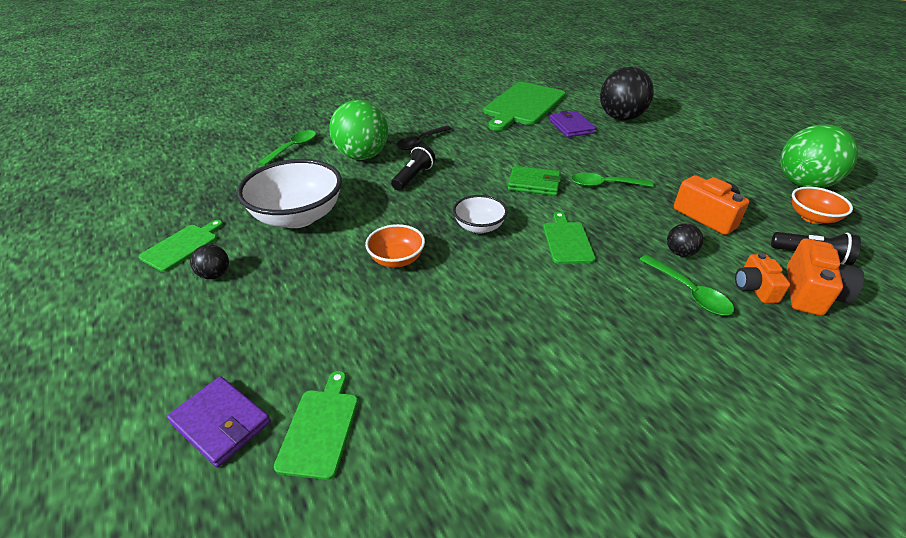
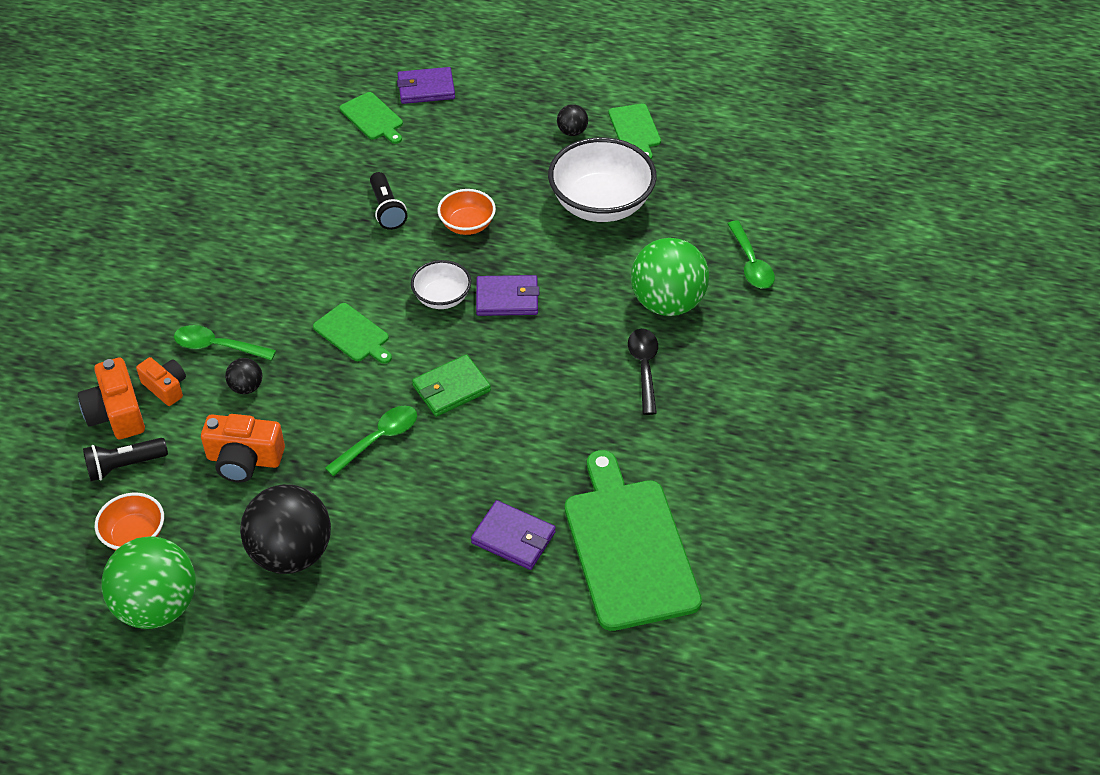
camera: 135 degrees right, 10 degrees up
black flashlight [391,144,435,191] -> black flashlight moved to [370,172,407,230]
black ball [600,67,654,121] -> black ball moved to [240,484,331,574]
none -> purple wallet [476,275,539,316]

